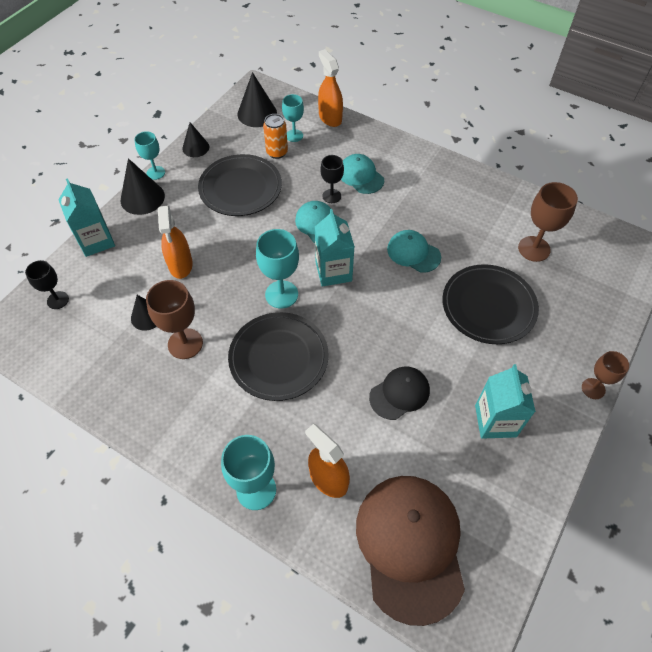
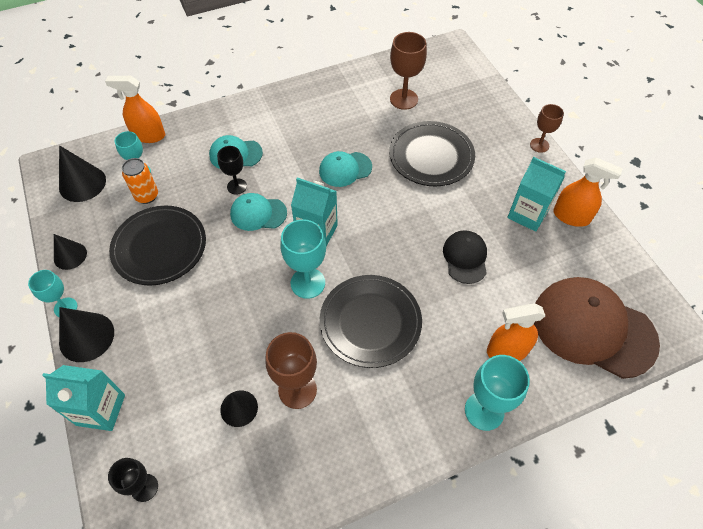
camera: 55 degrees left, 0 degrees up
orange spray bottle [158,205,193,279] -> orange spray bottle moved to [553,157,623,227]

